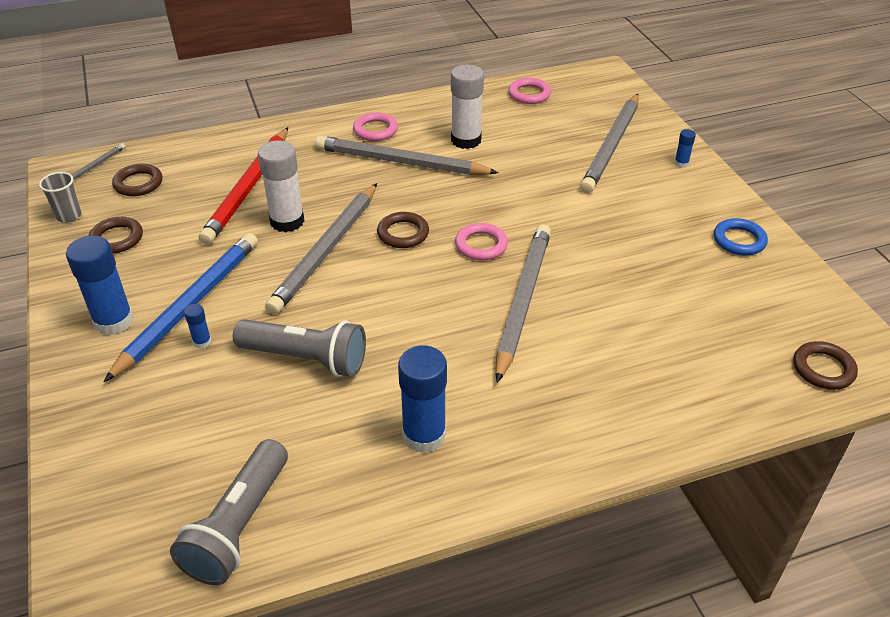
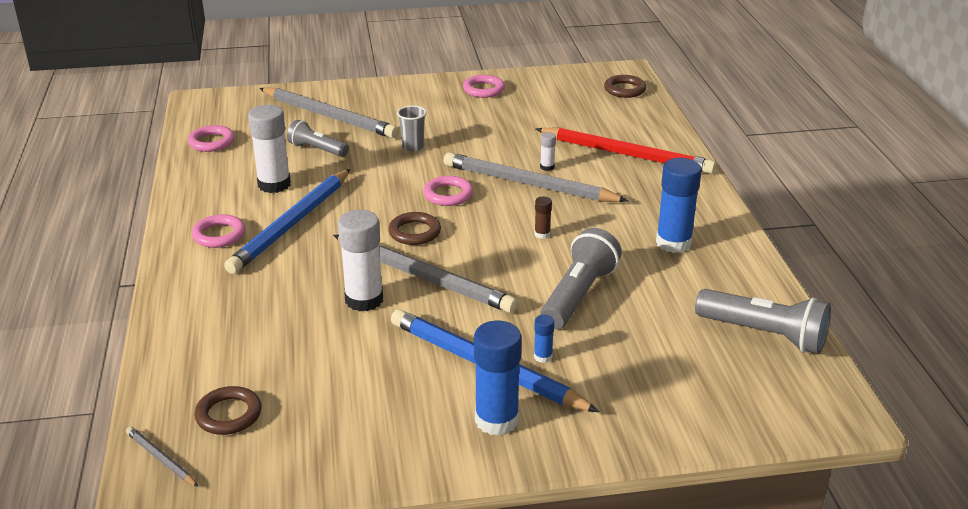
camera: 80 degrees left, 10 degrees down
grey cup [39,172,81,223] -> grey cup moved to [397,106,426,152]
brown ring [89,217,143,254] -> none
red pencil [199,127,288,245] -> red pencil moved to [536,128,716,174]
grey pencil [315,136,499,175] -> blue pencil [224,169,350,274]
blue glue stick [674,129,696,168] -> none
blue ring [714,218,768,255] -> pink ring [463,75,505,98]
none -> grey flashlight [287,120,349,157]
none -> brown glue stick [534,197,552,239]
none -> white glue stick [540,132,556,171]

